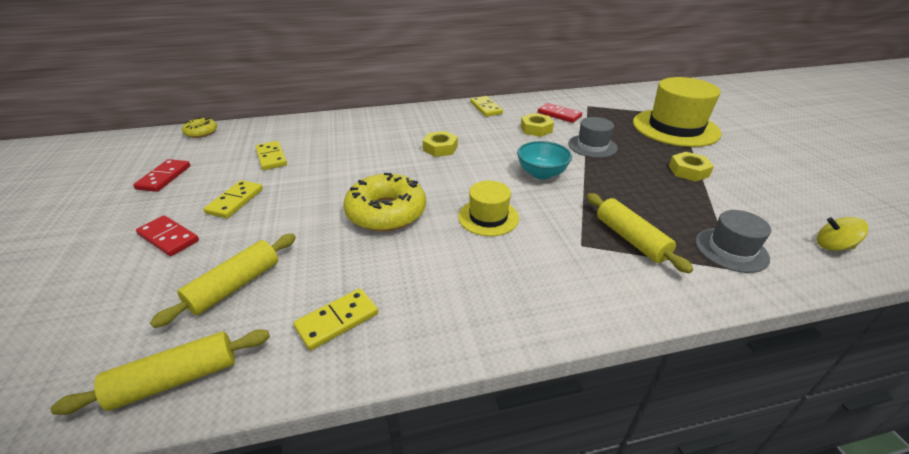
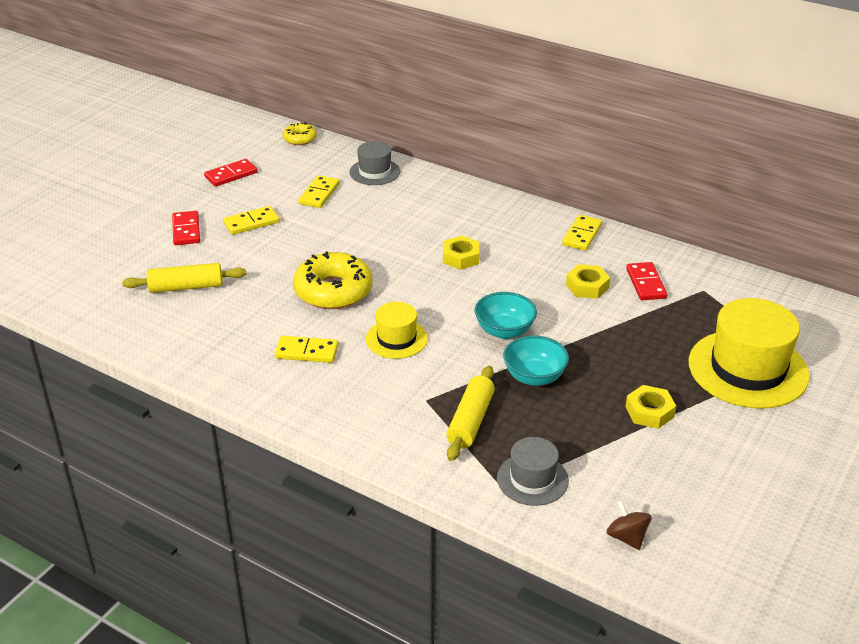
camera: 45 degrees right, 0 degrees up
yellow rolling pin [51,330,270,415] -> none
yellow domino [293,288,378,351] -> yellow domino moved to [275,336,339,363]
grey hat [568,117,618,158] -> grey hat moved to [350,141,400,185]
yellow spinning top [817,217,868,251] -> brown spinning top [607,500,651,550]
none -> turquoise bowl [503,335,569,386]

